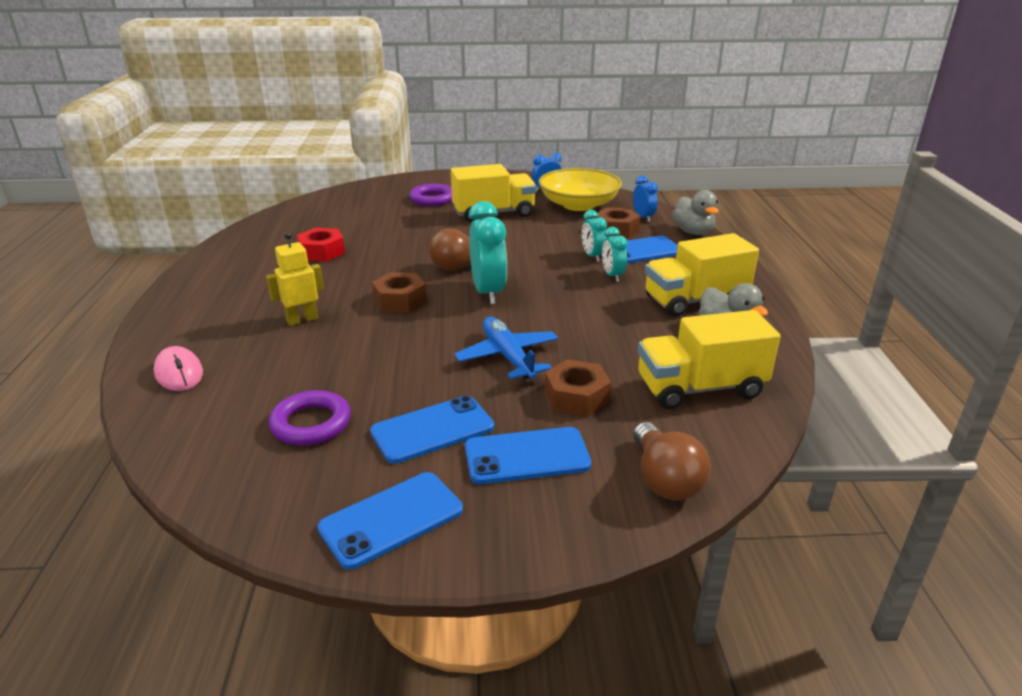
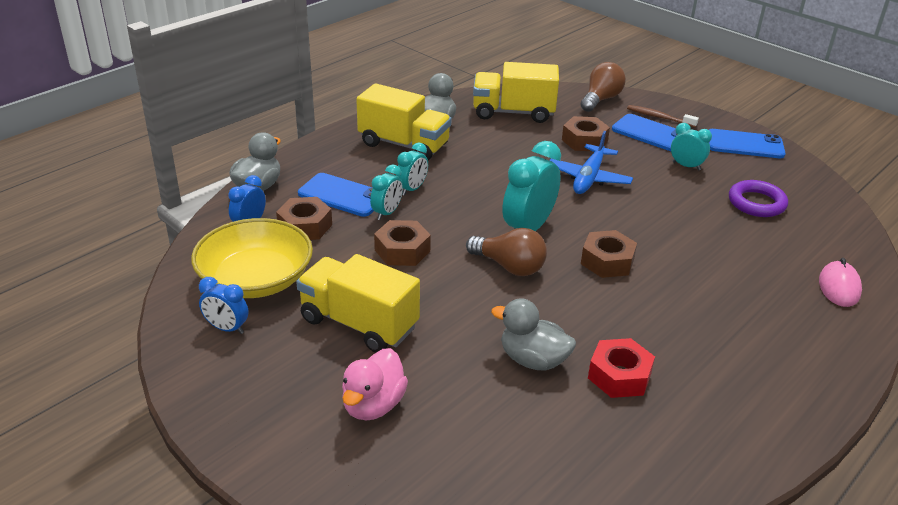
camera: 135 degrees left, 5 degrees up
yellow robot [266,232,324,326] -> none
blue phone [370,395,494,464] -> turquoise clock [671,123,712,171]
purple ring [409,184,452,206] -> pink duck [342,348,408,420]
yellow truck [638,310,780,409] -> yellow truck turned 150 degrees clockwise [473,62,559,123]
none -> brown nut [374,220,431,266]
none -> grey duck [491,298,576,371]
none -> brown toothbrush [627,105,699,128]

